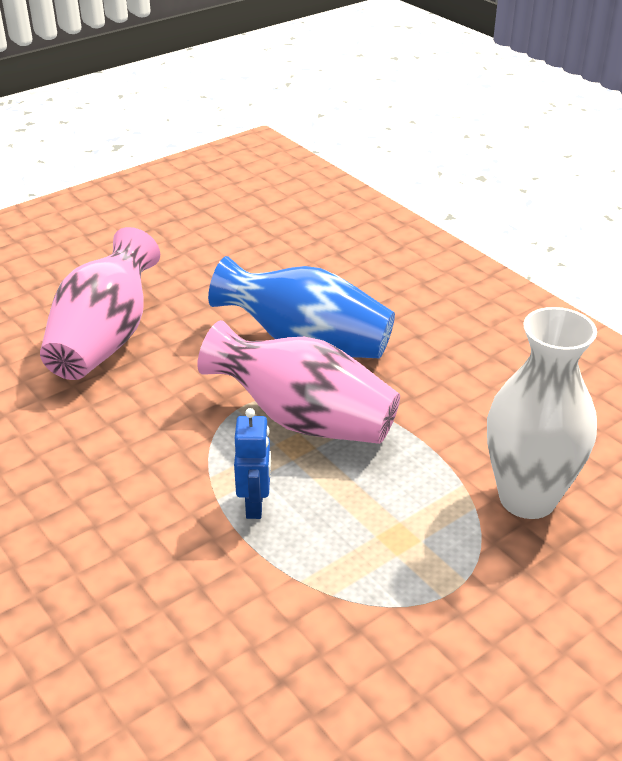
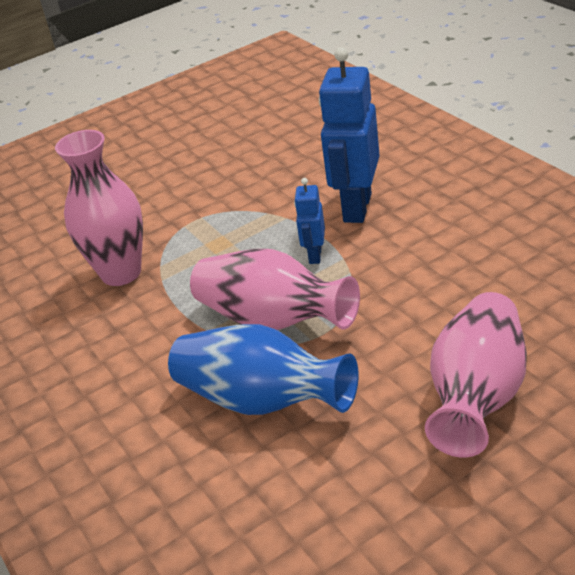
camera: 170 degrees left, 0 degrees up
white vase [487,307,597,519] -> pink vase [55,130,143,286]
none -> blue robot [319,47,380,223]

